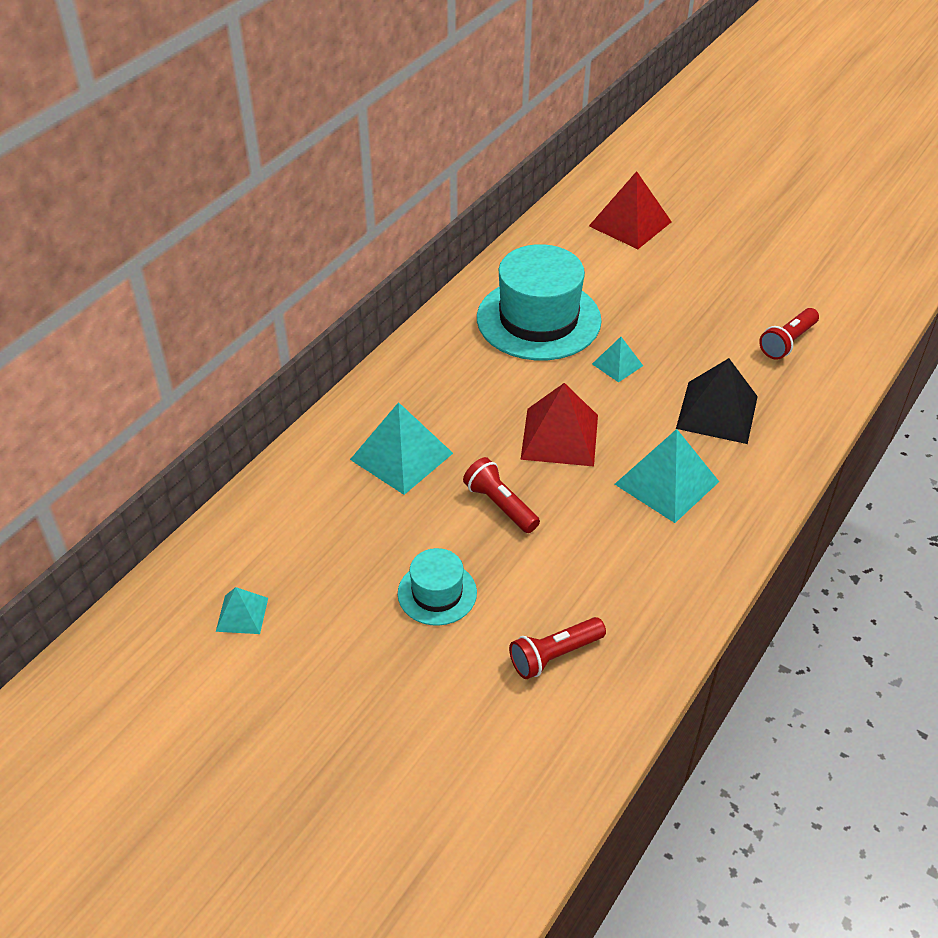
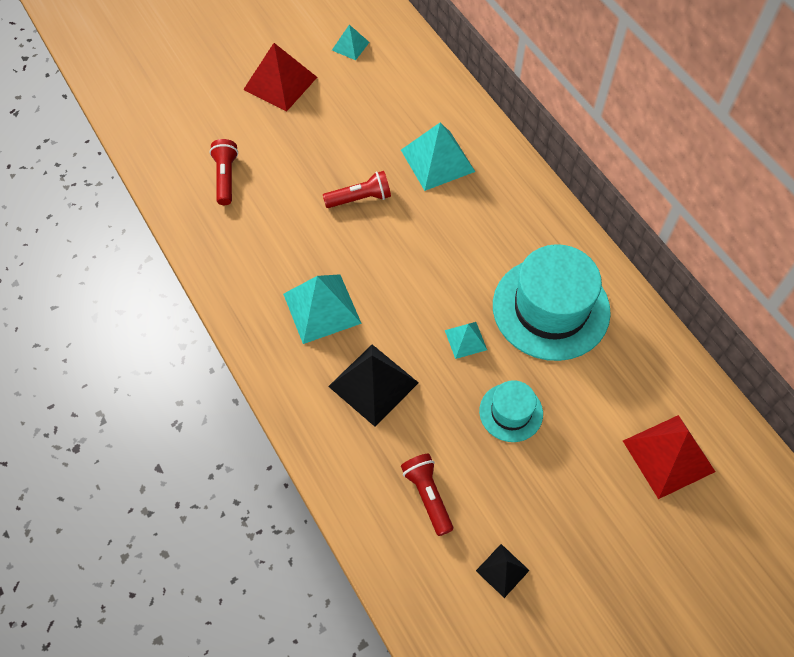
camera: 115 degrees right, 15 degrees up
turquoise hat [398,548,477,626] -> turquoise hat moved to [479,380,543,442]
red pyramid [520,383,598,467] -> red pyramid moved to [243,43,317,112]
none -> black pyramid [476,544,530,598]

